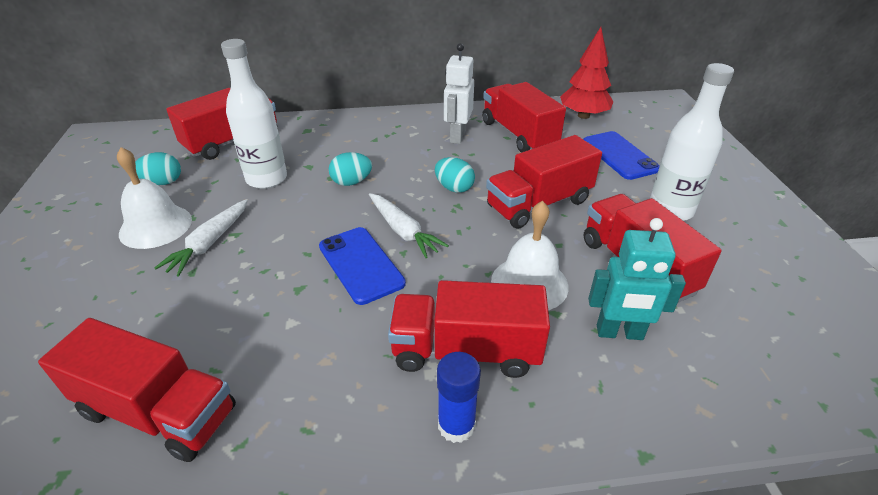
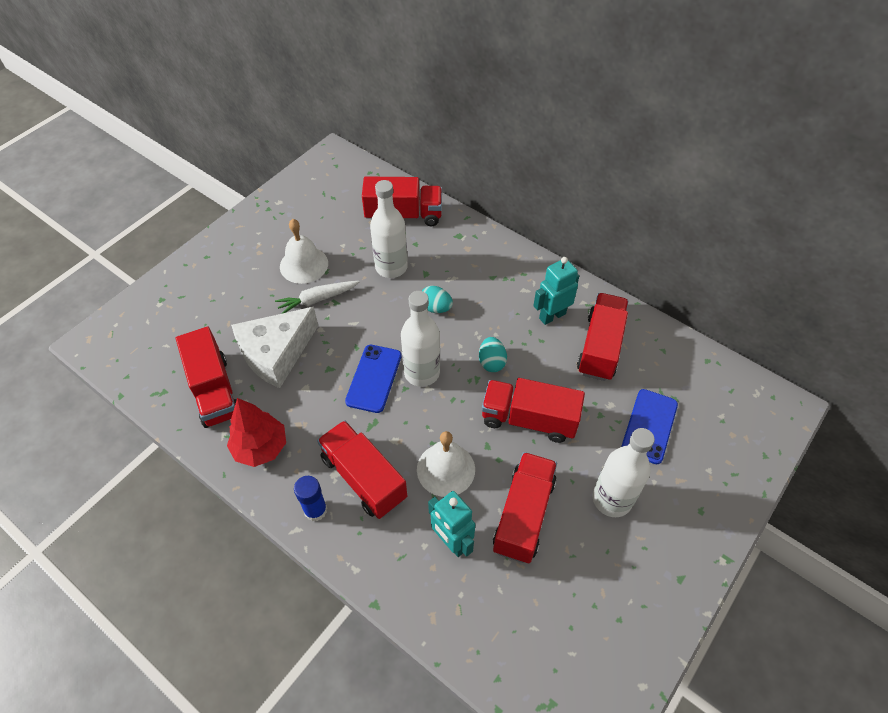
camera: 45 degrees right, 15 degrees up
turquoise egg [135,152,181,185] -> none
white carrot [369,193,449,258] -> white bottle [401,291,440,387]
white robot [444,43,474,144] -> turquoise robot [533,257,579,325]
red tree [560,27,614,119] -> red tree moved to [227,398,286,467]
none -> white cheese [231,307,318,388]

